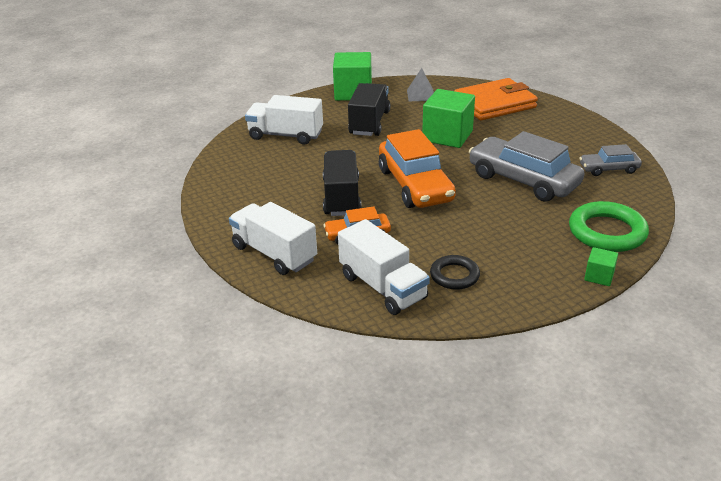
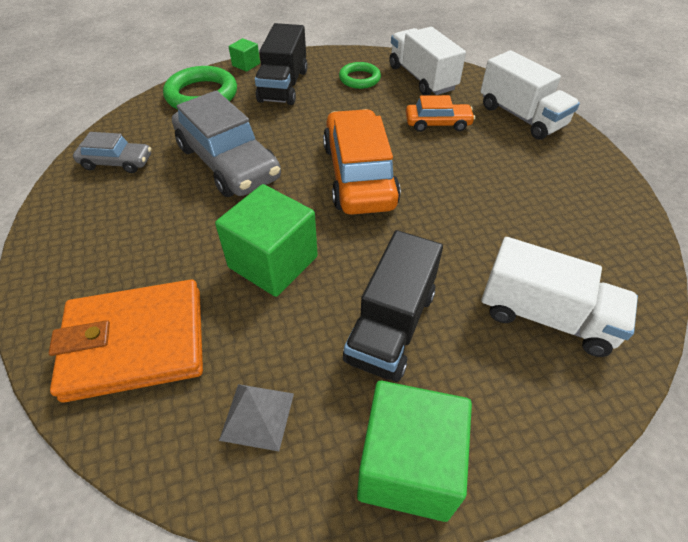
camera: 170 degrees left, 15 degrees up
black truck [323,150,362,216] -> black truck moved to [255,23,308,105]
black ring [430,255,480,290] -> green ring [339,62,381,89]

